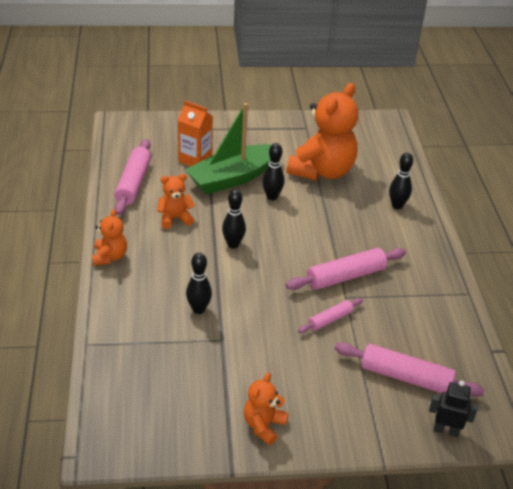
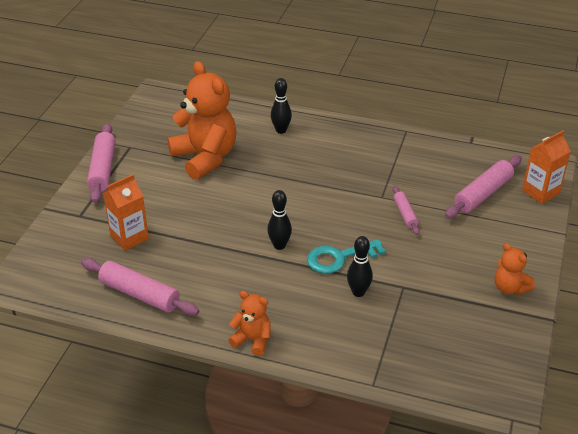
camera: 65 degrees left, 0 degrees up
orange teddy bear [157,174,195,229] -> none
green boat [185,103,271,194] -> none
black bowling pin [262,143,284,200] -> none
pink rolling pin [286,248,406,290] -> pink rolling pin moved to [87,123,116,203]
black robot [429,380,478,437] -> orange carton [522,131,571,204]
none -> turquoise key [307,239,386,274]

